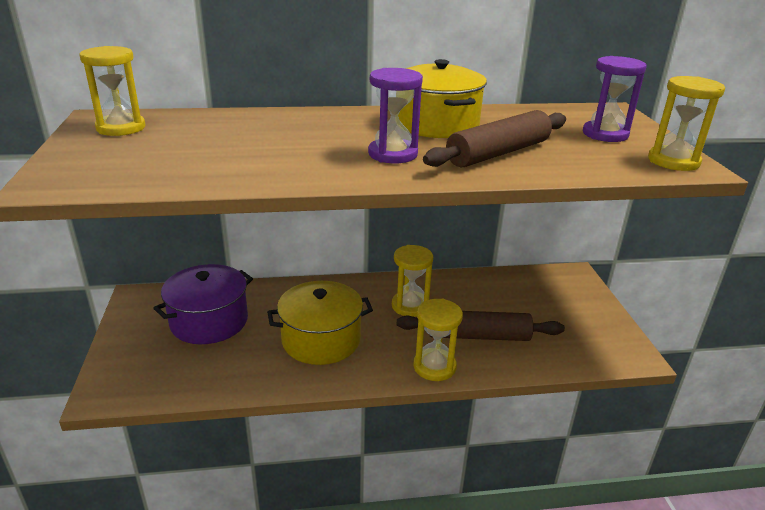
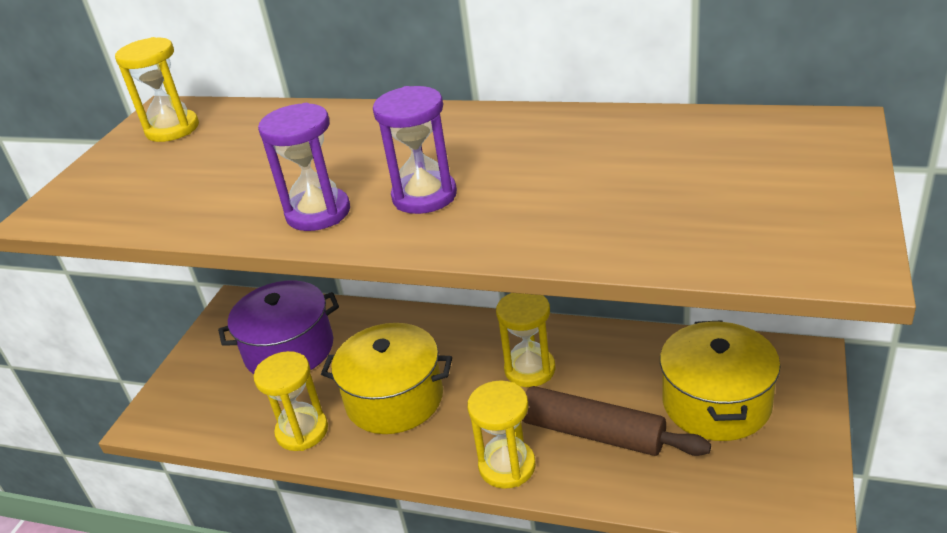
camera: 30 degrees right, 5 degrees up
yellow pot [398,59,487,138] -> yellow pot moved to [660,320,780,441]
brown rolling pin [423,110,566,167] -> none
purple hourglass [583,56,647,142] -> purple hourglass moved to [258,103,350,231]
yellow hourglass [648,76,725,171] -> yellow hourglass moved to [254,351,328,451]

